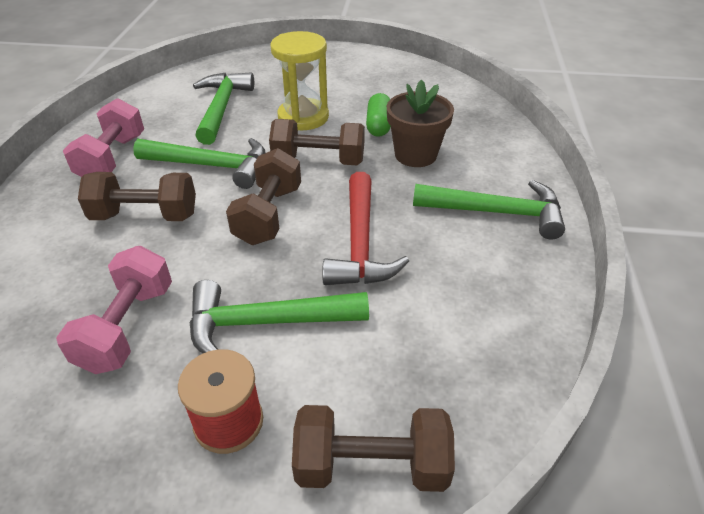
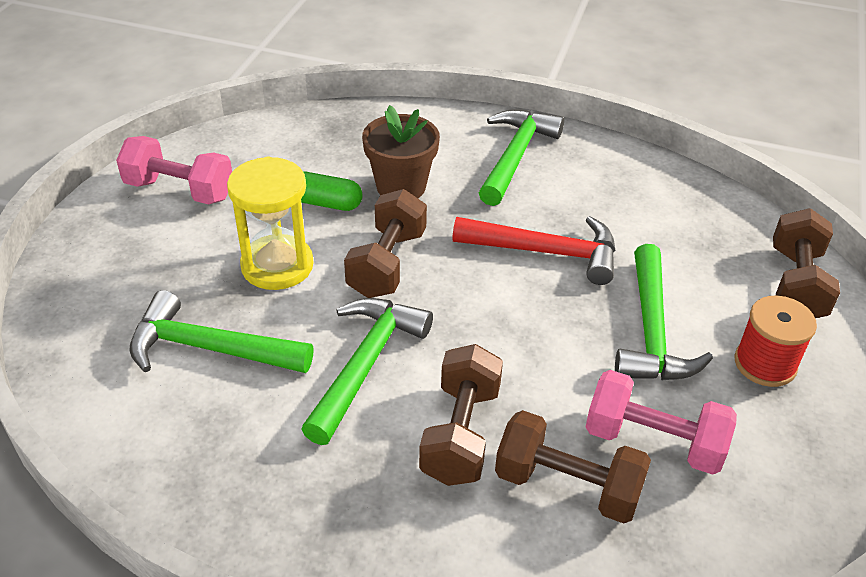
camera: 80 degrees left, 0 degrees up
pink dumbbell [63,98,144,177] -> pink dumbbell moved to [116,136,232,204]
brown dumbbell [226,148,301,245] -> brown dumbbell moved to [495,410,651,523]

